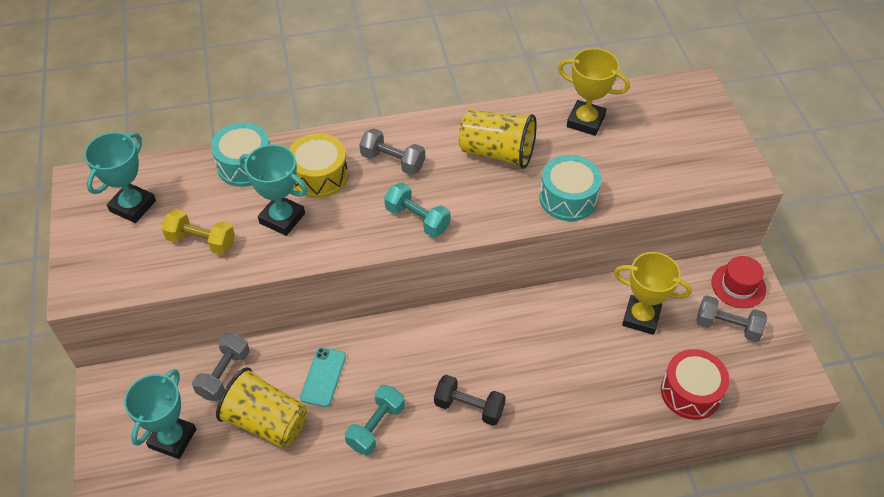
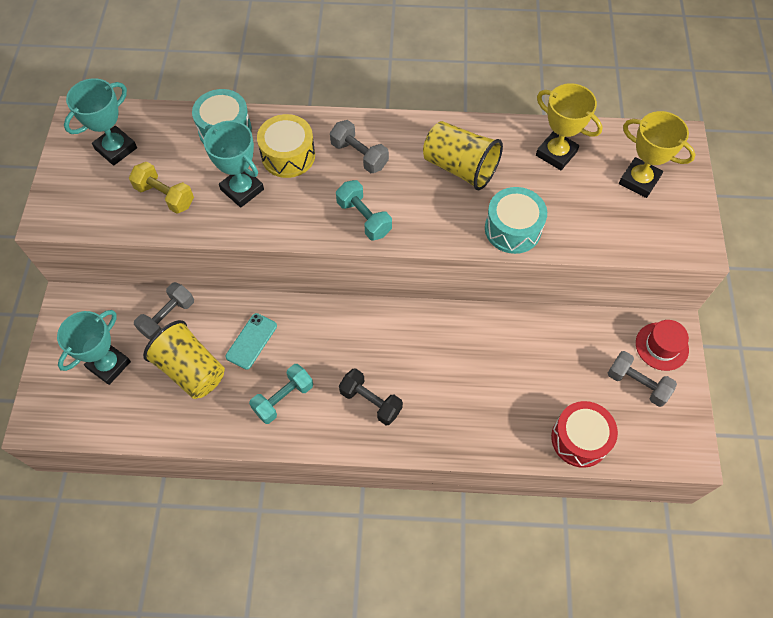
camera: 15 degrees right, 10 degrees up
yellow trophy [614,252,692,335] -> yellow trophy moved to [619,111,696,198]

